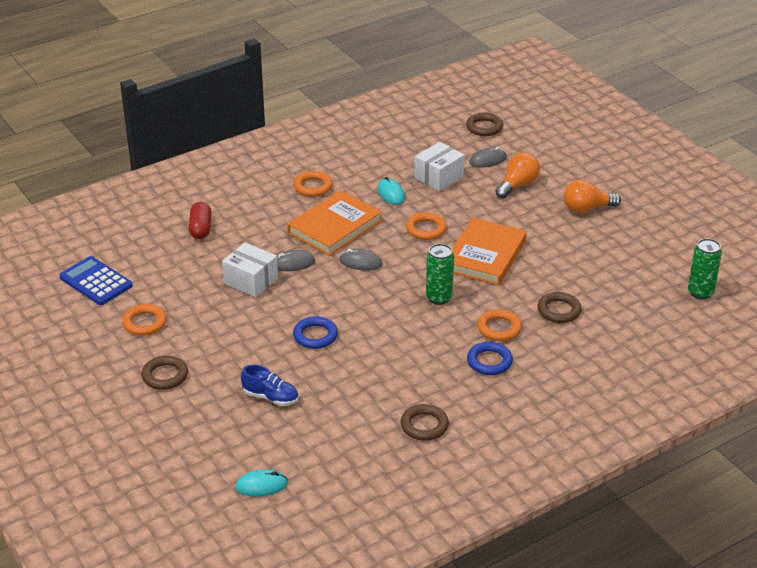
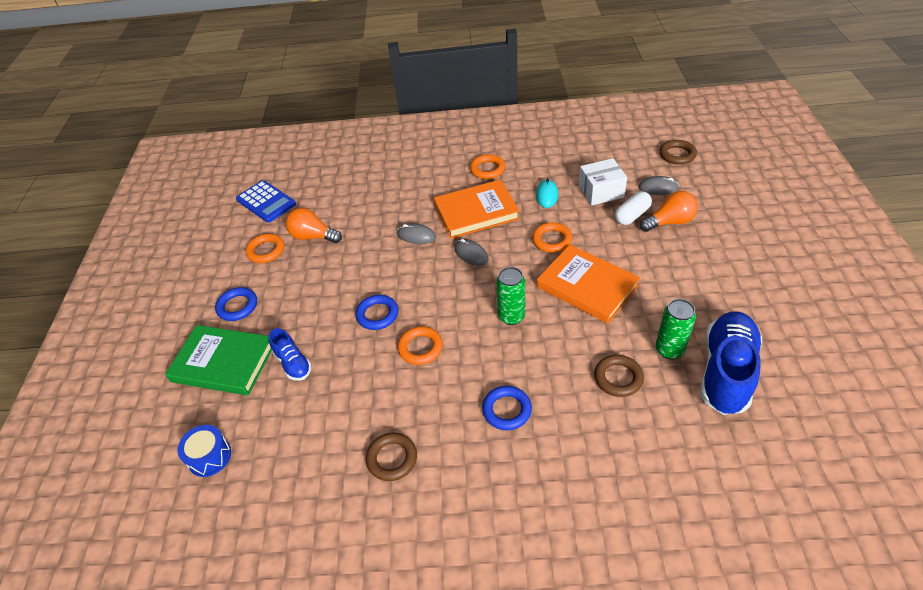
camera: 35 degrees right, 10 degrees up
blue calculator [59,256,132,305] -> blue calculator turned 150 degrees clockwise [236,180,296,223]
brown ring [141,355,188,390] -> blue ring [215,287,257,321]
red capsule [189,202,211,239] -> none
white box [222,242,278,297] -> none
turquoise mouse [235,469,288,497] -> blue drum [177,425,231,477]
orange book [452,218,527,285] -> orange book turned 75 degrees clockwise [537,244,640,324]
orange ring [477,309,522,341] -> orange ring moved to [398,326,443,365]
orange light bulb [564,180,621,213] -> orange light bulb moved to [286,208,342,243]
green can [688,238,722,299] -> green can moved to [656,299,696,359]
none -> green book [165,325,272,396]
none -> white capsule [615,191,652,225]
none -> blue shoe [700,311,762,415]

